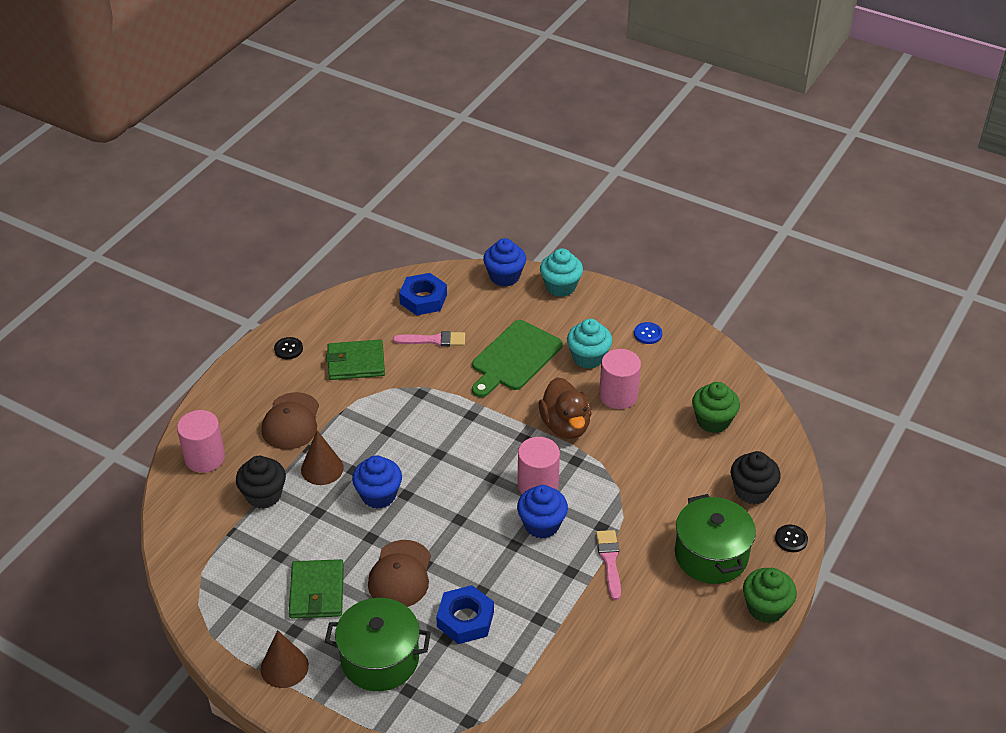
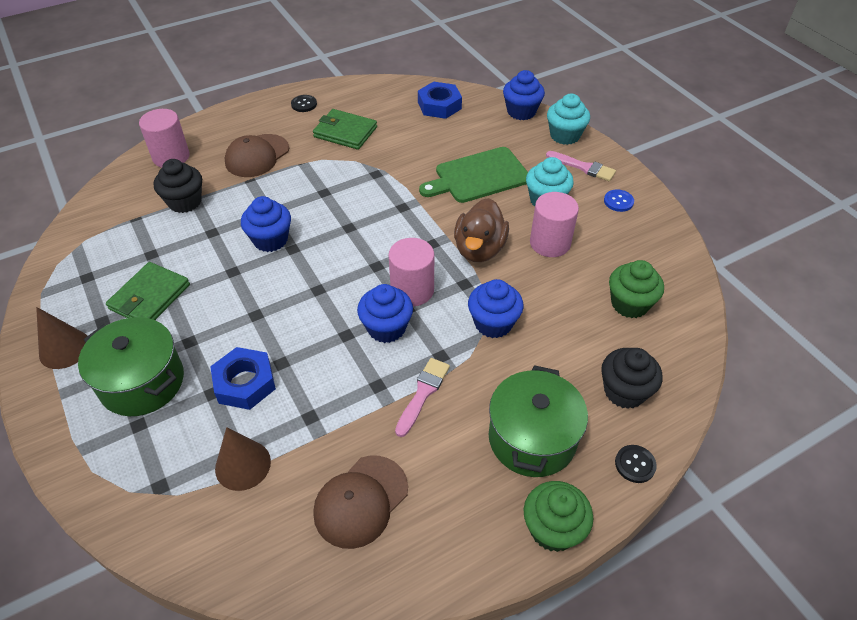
camera: 30 degrees right, 5 degrees up
brown cone [301,430,344,485] -> brown cone moved to [215,427,271,491]
brown cap [368,540,431,607] -> brown cap moved to [313,456,408,549]
pink brush [393,331,465,347] -> pink brush moved to [546,151,616,181]
none -> blue cupcake [468,279,524,338]

